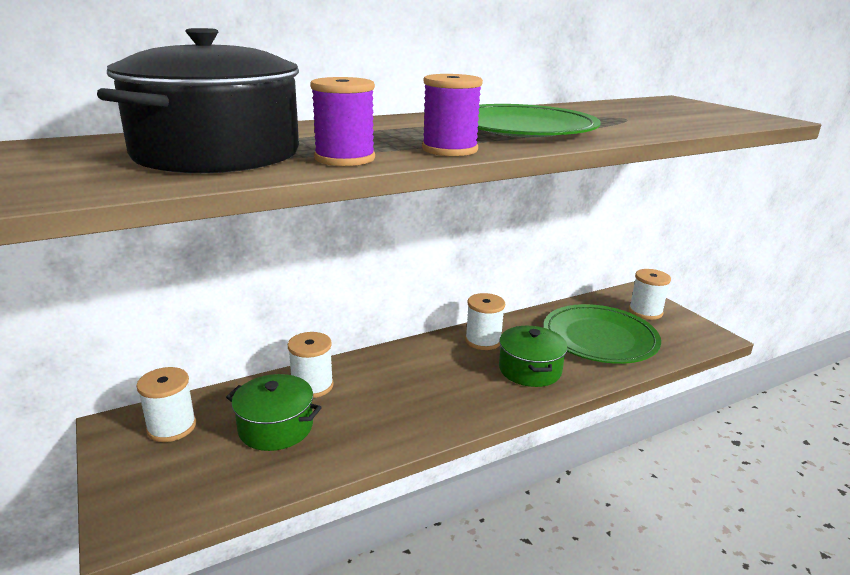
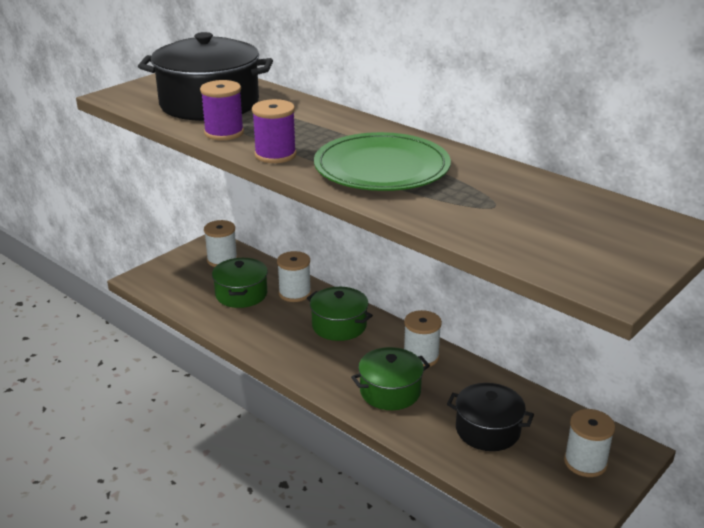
camera: 70 degrees right, 5 degrees up
green plate [543,304,661,364] -> black pot [447,383,534,451]
none -> green pot [307,287,373,341]

